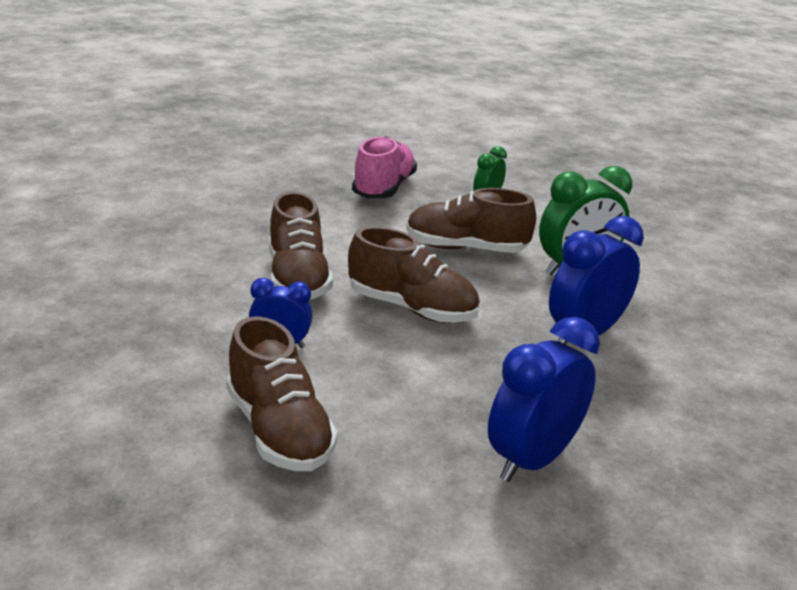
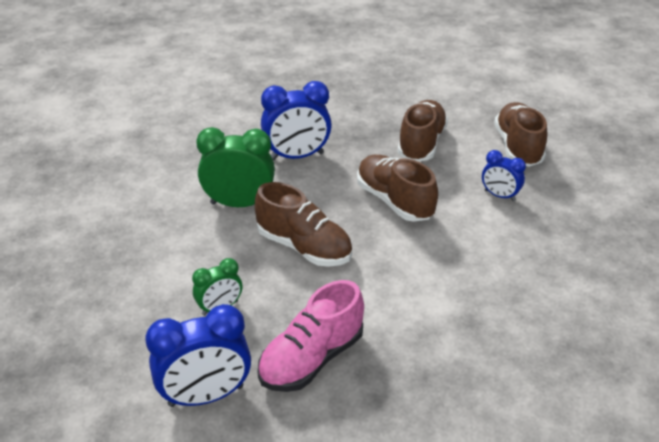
camera: 150 degrees left, 10 degrees up
brown shoe [269,192,333,299] -> brown shoe moved to [398,100,448,161]
blue clock [488,317,600,482] -> blue clock moved to [145,304,251,407]

